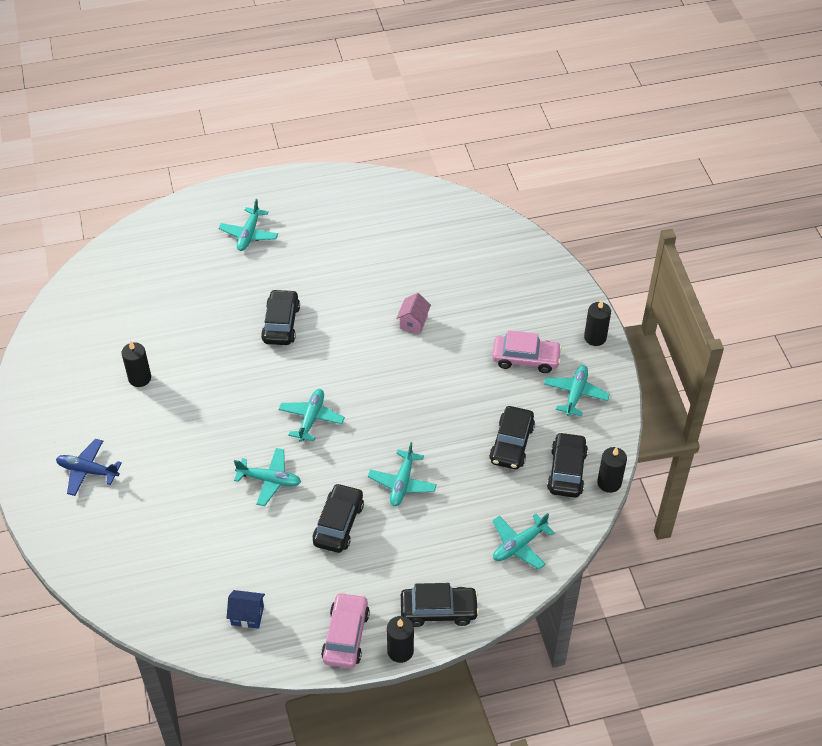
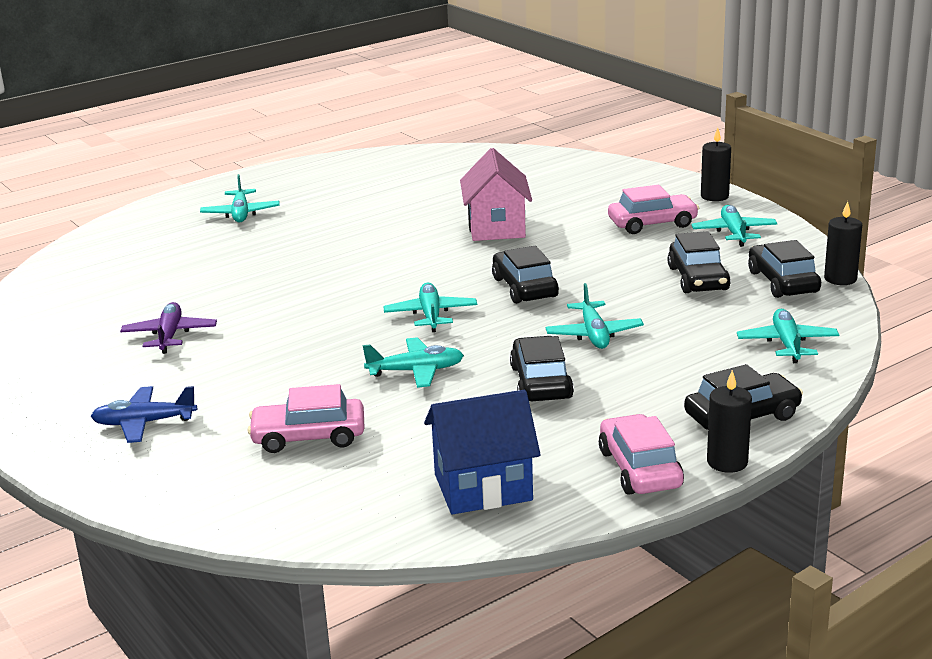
camera: 20 degrees left, 25 degrees down
black candle [122,341,151,387] -> purple plane [120,302,217,354]
blue house [227,590,265,629] -> blue house [424,390,541,514], size x1.85
black car [261,289,300,345] -> black car moved to [492,246,559,304]
pink house [396,293,431,334] -> pink house [460,148,532,241], size x1.85
turquoise plane [493,513,555,569] -> turquoise plane turned 150 degrees clockwise [737,309,839,363]
none -> pink car [247,384,365,453]

